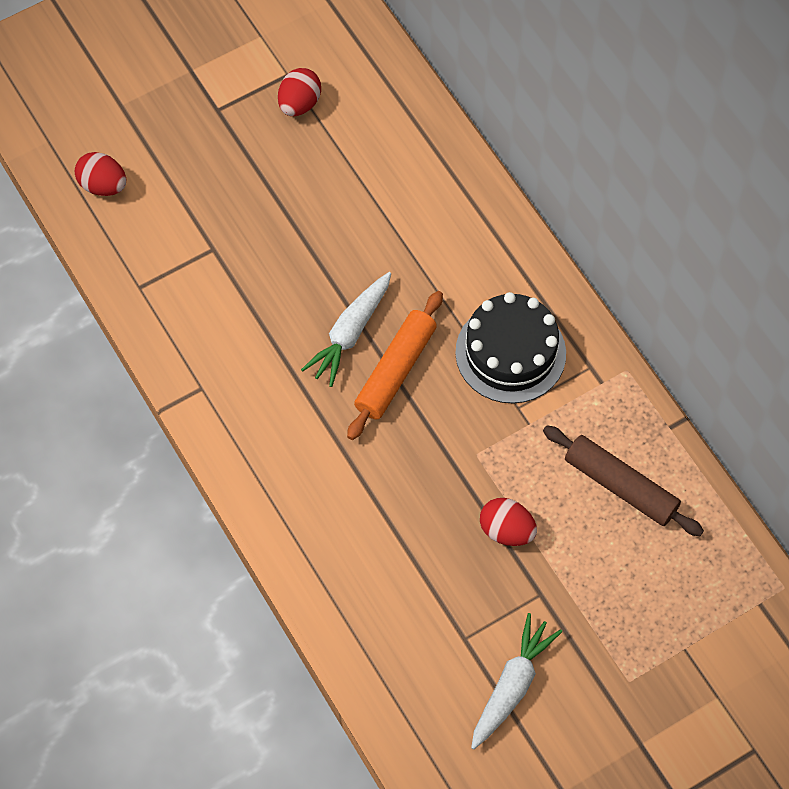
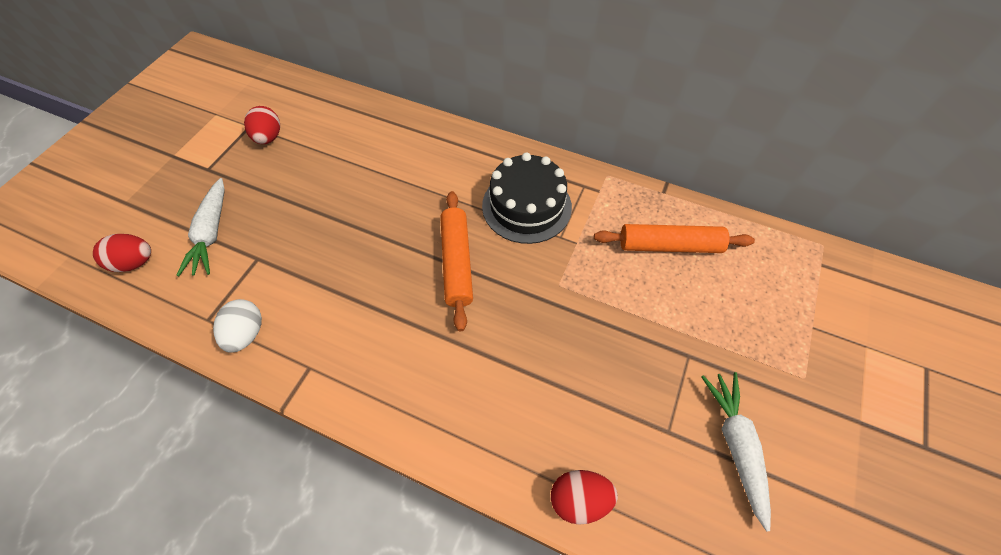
camera: 35 degrees left, 5 degrees down
white carrot [301,272,391,387] -> white carrot moved to [176,178,225,276]
red egg [480,498,537,546] -> red egg moved to [551,470,618,525]
brown rolling pin [543,425,704,536] -> orange rolling pin [594,224,755,253]
none -> white egg [213,299,262,353]

